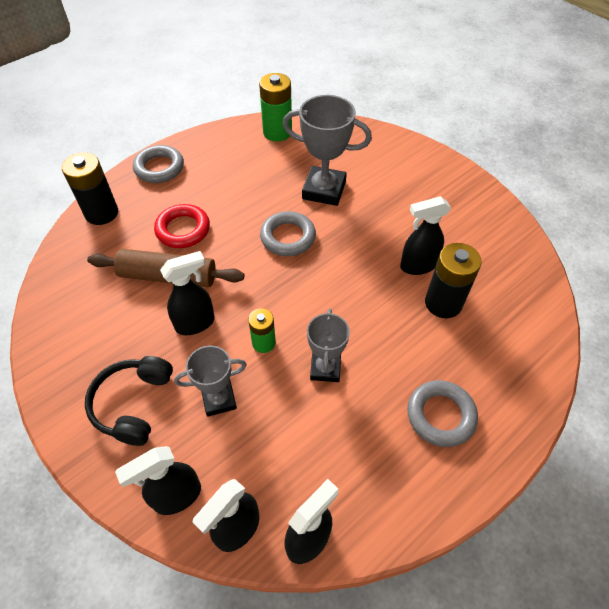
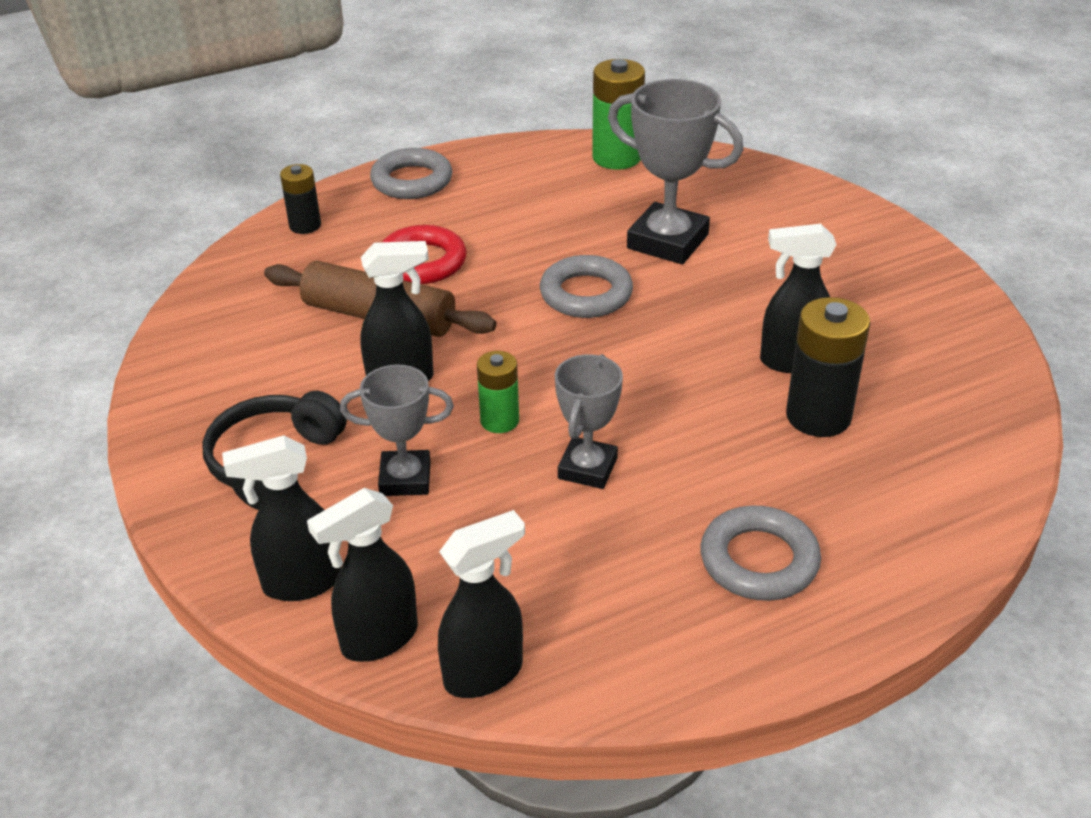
camera: 15 degrees right, 15 degrees down
black battery [62,152,118,225] -> black battery [280,164,321,234], size x0.60

